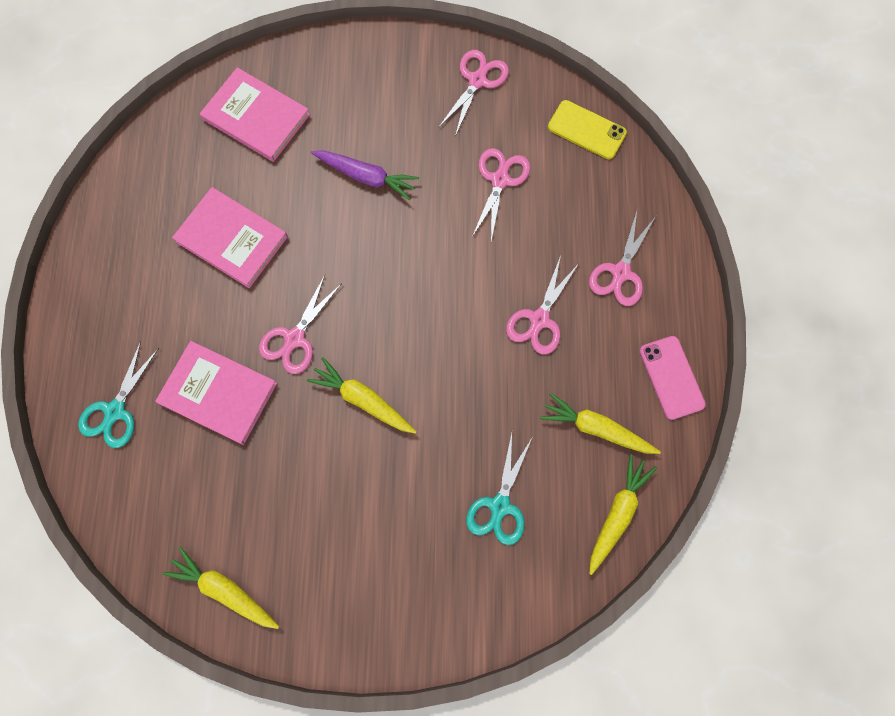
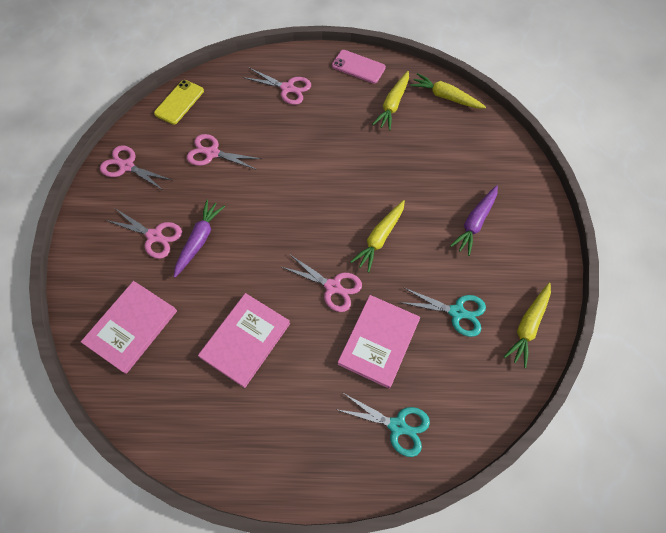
camera: 90 degrees left, 10 degrees down
turquoise scissors [466,433,532,545] -> turquoise scissors moved to [399,288,486,337]
pink scissors [506,256,579,355] -> pink scissors moved to [106,209,182,259]
pink phone [640,336,706,420] -> pink phone turned 45 degrees clockwise [332,50,386,84]
none -> purple carrot [450,185,498,256]

